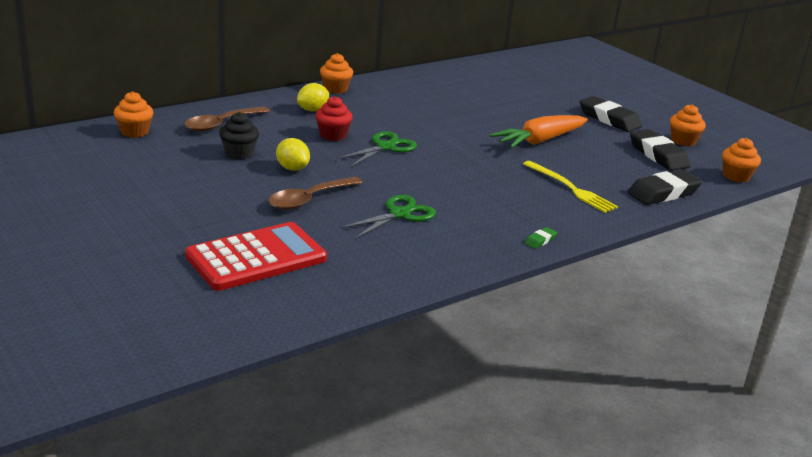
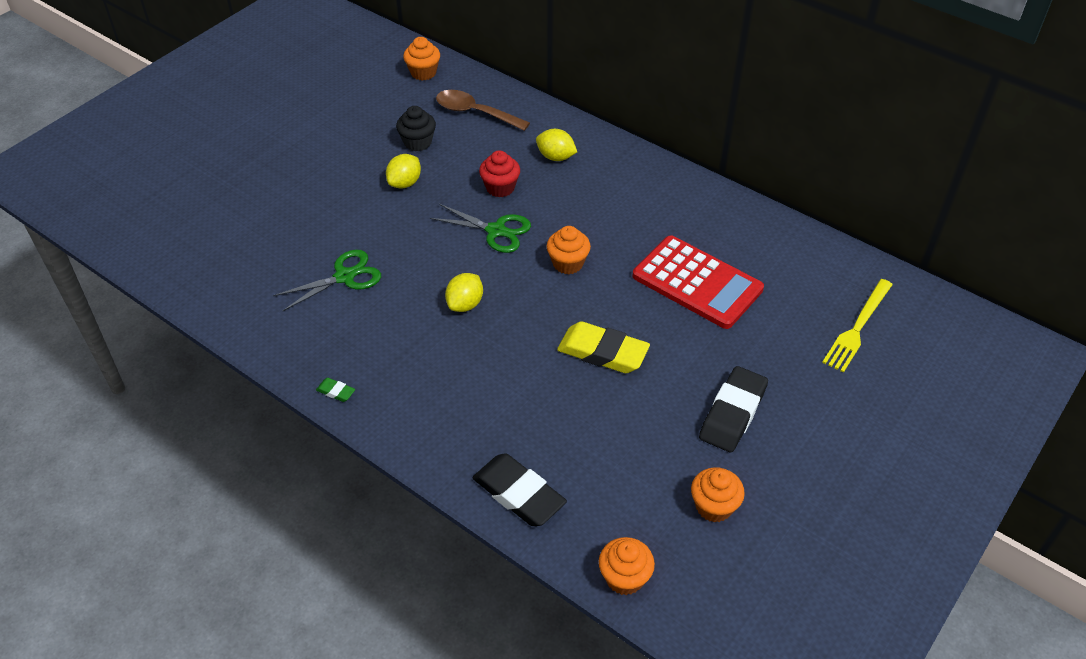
camera: 75 degrees right, 20 degrees up
red calculator [185,222,327,291] -> red calculator moved to [632,236,764,329]
brown spoon [268,177,362,210] -> none
orange cupcake [320,53,353,94] -> orange cupcake moved to [547,226,591,274]
green scissors [340,195,436,239] -> green scissors turned 60 degrees counterclockwise [273,249,381,311]
orange carrot [490,115,588,148] -> yellow eraser [557,321,650,373]
yellow fork [523,161,618,213] -> yellow fork moved to [822,279,893,373]
black eraser [630,129,690,171] -> none
none -> yellow lemon [445,273,483,312]

